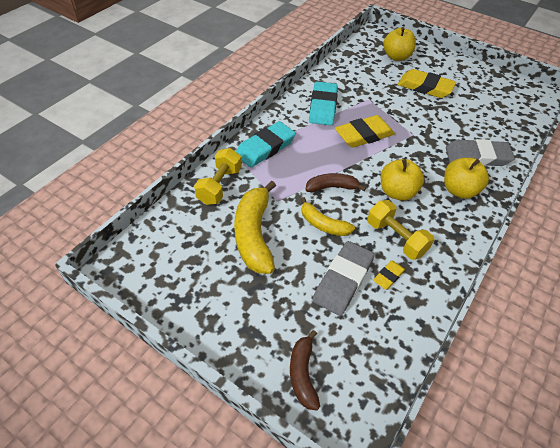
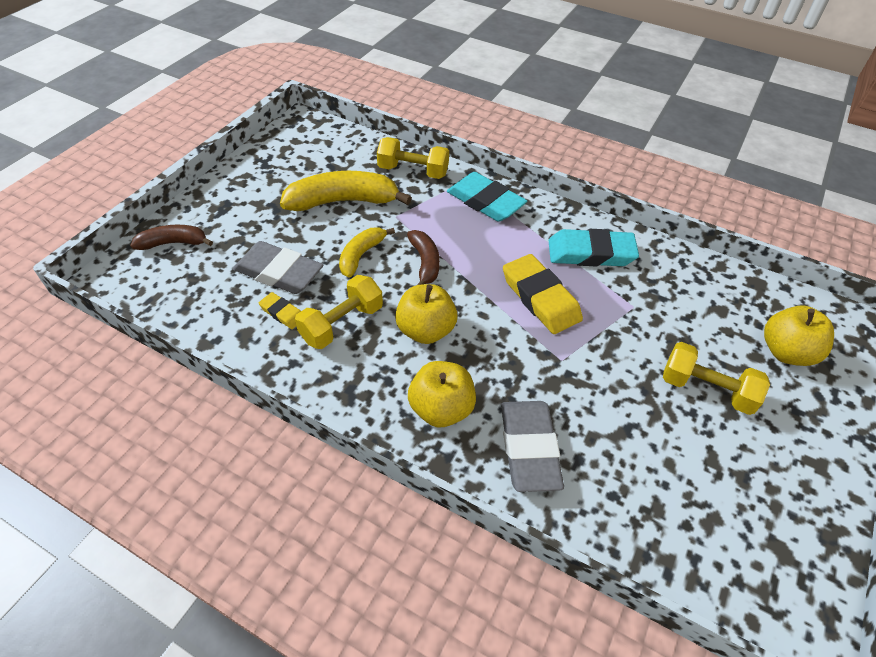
camera: 85 degrees right, 0 degrees up
yellow eraser [398,69,456,98] -> yellow dumbbell [663,342,770,415]

